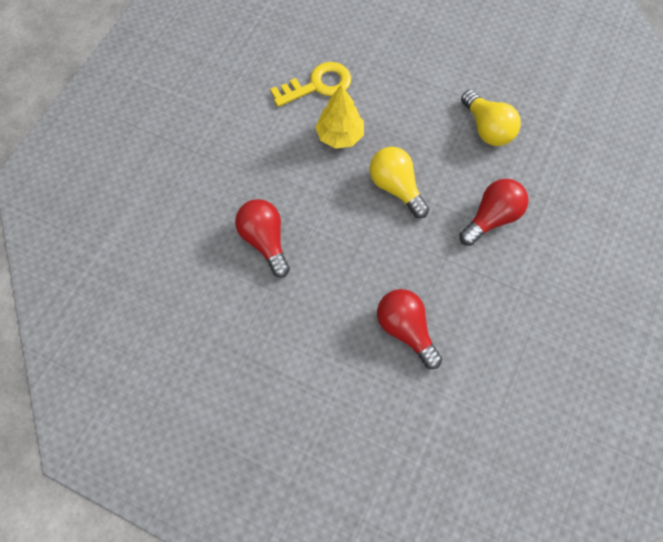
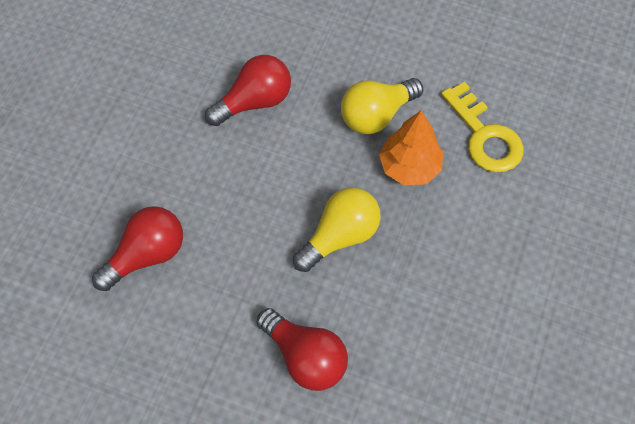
camera: 85 degrees right, 5 degrees down
yellow tree [315,84,364,149] -> orange tree [379,111,443,185]
yellow light bulb [461,90,521,146] -> yellow light bulb moved to [341,78,423,134]

